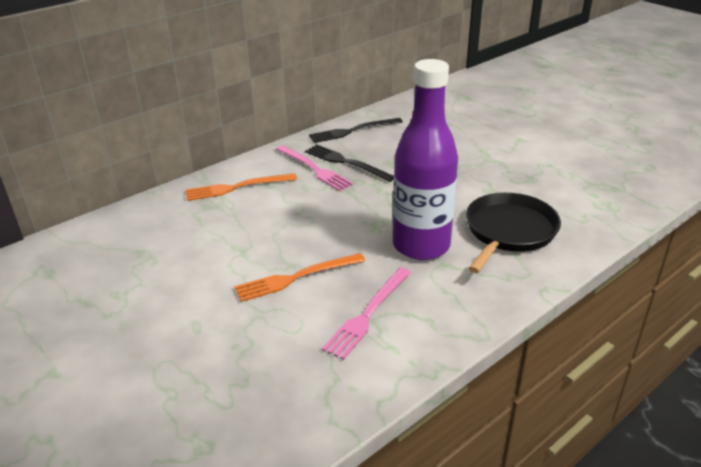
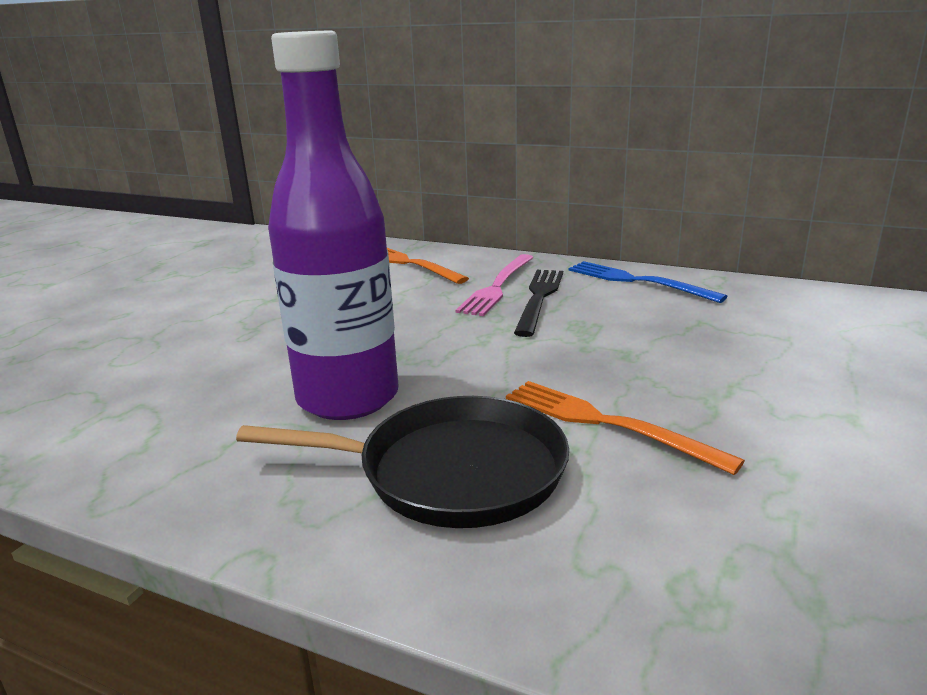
camera: 65 degrees right, 10 degrees down
orange fork [234,253,365,302] -> orange fork moved to [506,381,745,475]
black fork [309,118,403,143] -> blue fork [569,261,728,303]
pink fork [322,267,411,360] -> none

